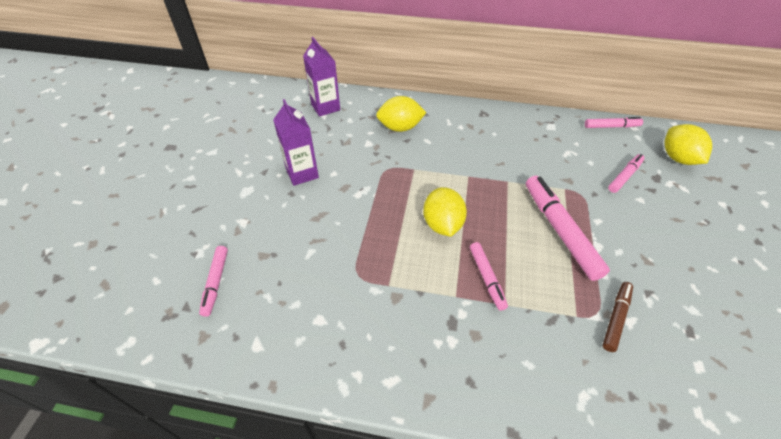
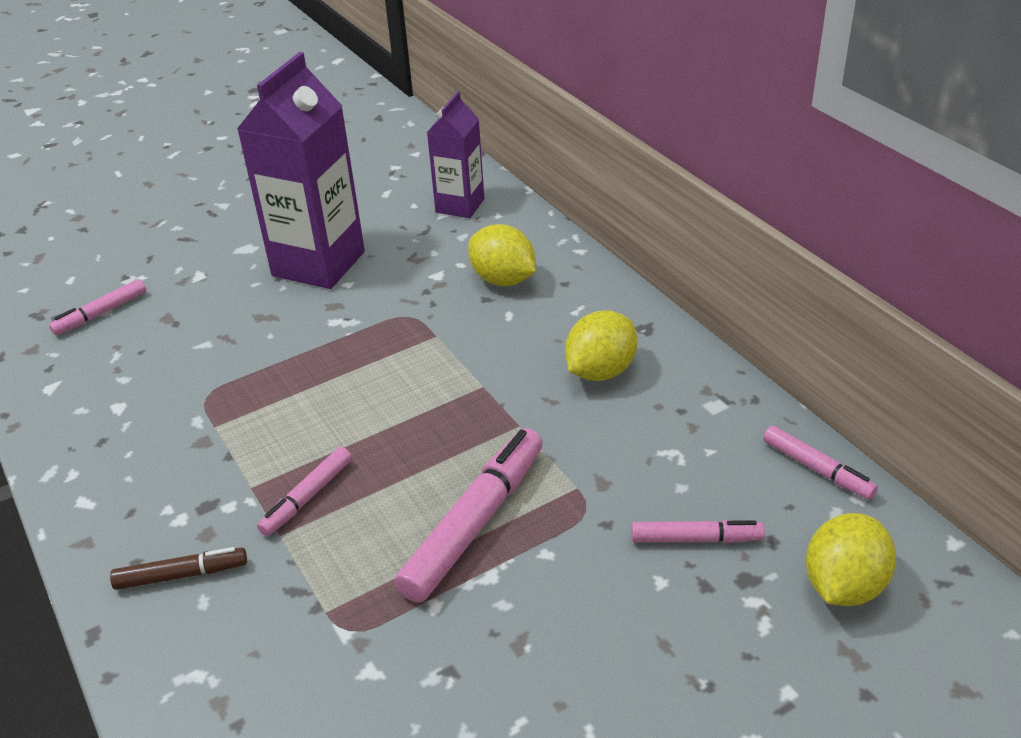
camera: 50 degrees right, 10 degrees down
purple carton [273,99,319,186] -> purple carton [237,52,365,289], size x1.71
yellow lemon [423,187,467,237] -> yellow lemon moved to [565,311,637,381]
brown marker [603,282,633,352] -> brown marker moved to [110,547,247,590]

